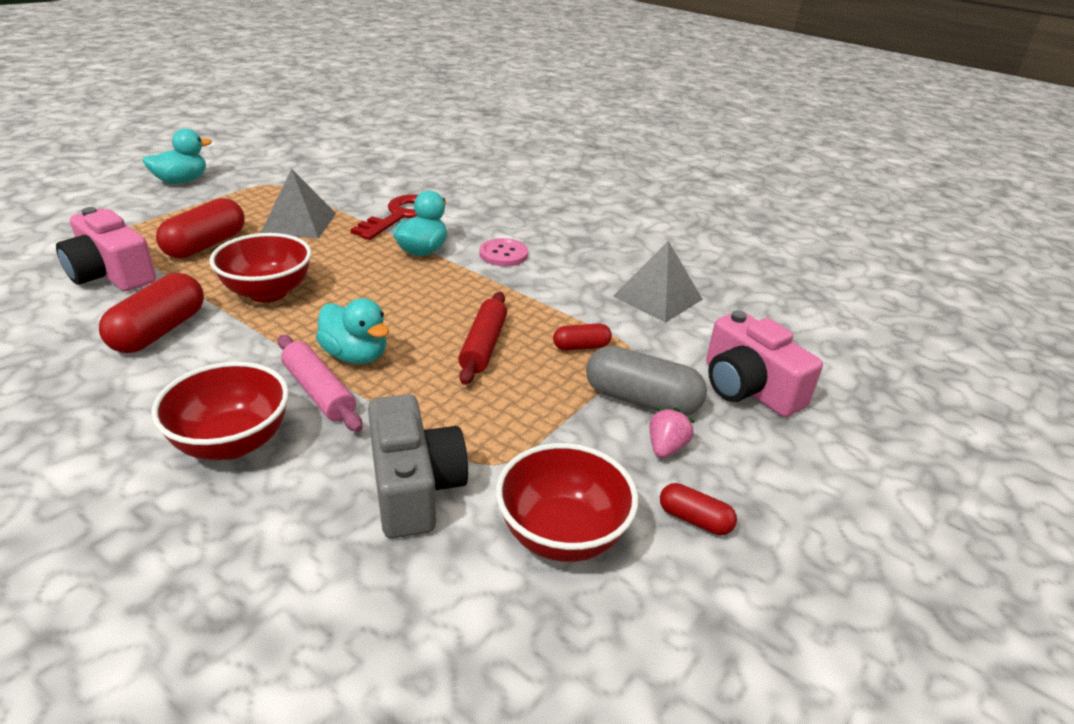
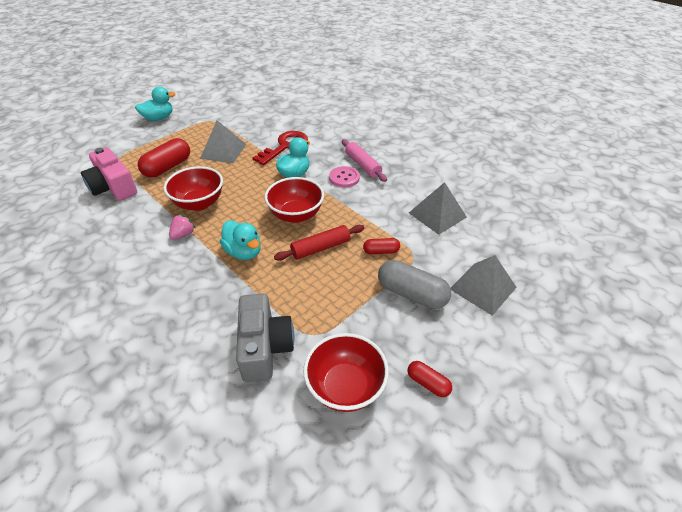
camera: 10 degrees right, 10 degrees up
red capsule [99,273,204,353] -> none
red bowl [151,362,289,460] -> red bowl moved to [265,177,324,223]
pink rolling pin [278,335,363,432] -> pink rolling pin moved to [342,139,387,182]
red rolling pin [458,292,507,385] -> red rolling pin turned 45 degrees clockwise [274,225,364,261]
pink strawberry [650,408,695,458] -> pink strawberry moved to [169,214,196,240]
pink camera [706,310,823,417] -> grey pyramid [451,255,517,316]

